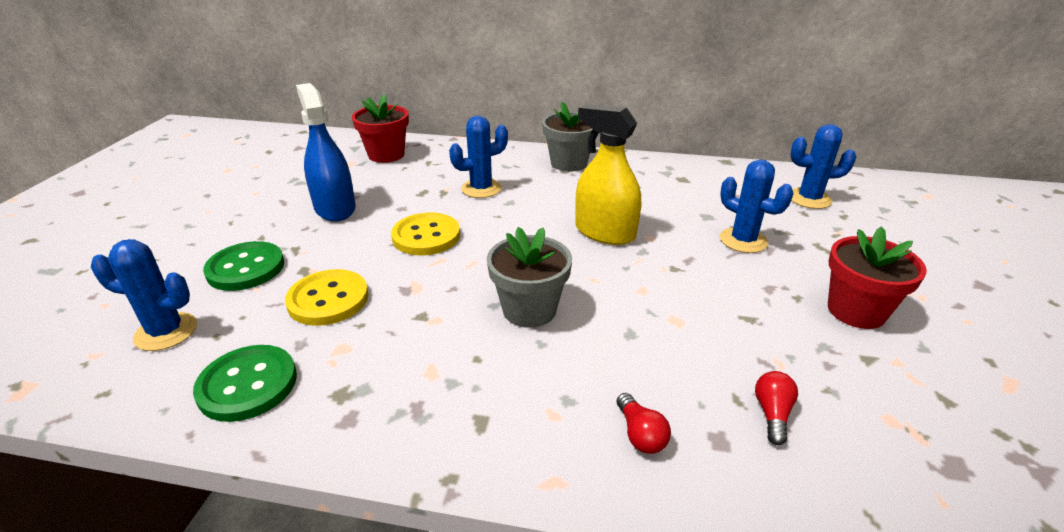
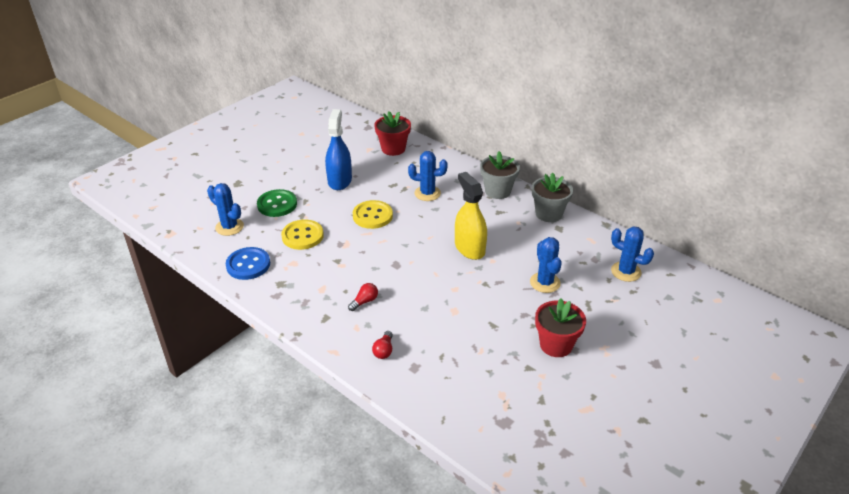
camera: 30 degrees right, 5 degrees up
green button [193,345,297,422] -> blue button [226,247,270,280]
grey flower pot [487,227,572,328] -> grey flower pot moved to [532,173,573,222]
red light bulb [755,371,798,445] -> red light bulb moved to [348,283,378,311]

